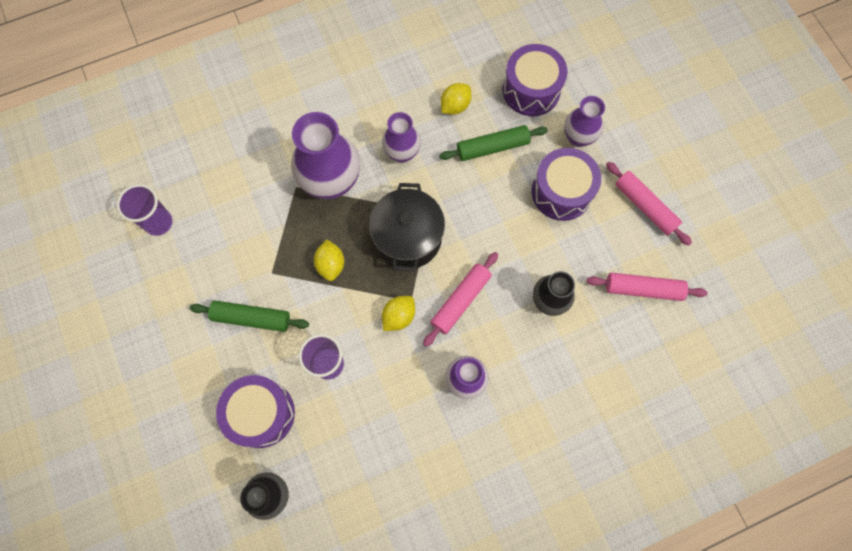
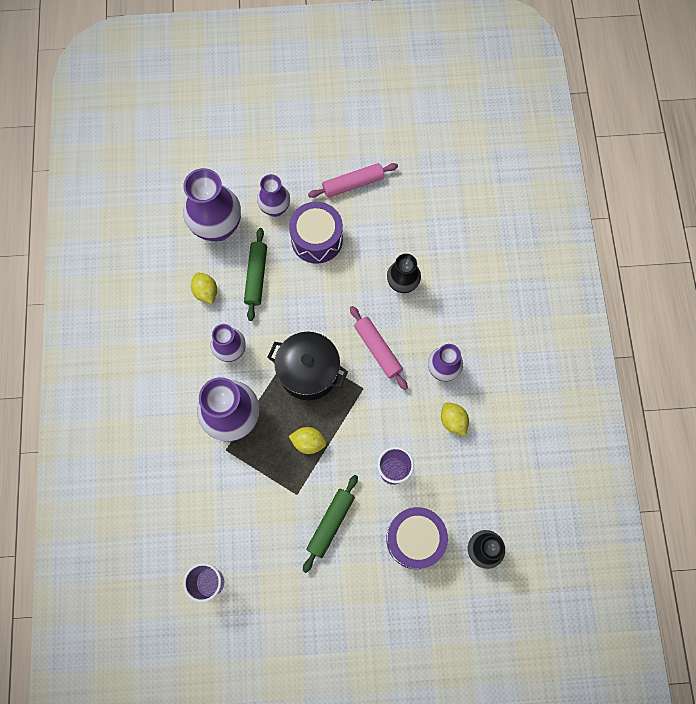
camera: 70 degrees left, 0 degrees up
yellow lemon [382,296,415,331] -> yellow lemon moved to [441,402,469,436]
purple drum [503,44,568,116] -> purple vase [183,168,241,241]
pink rolling pin [586,273,707,301] -> none

